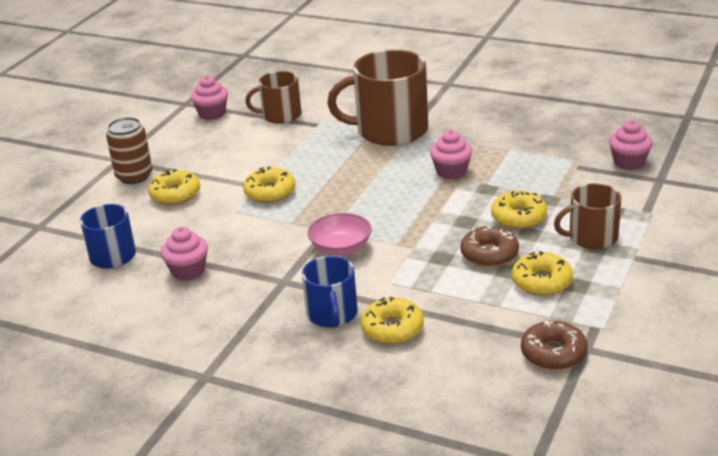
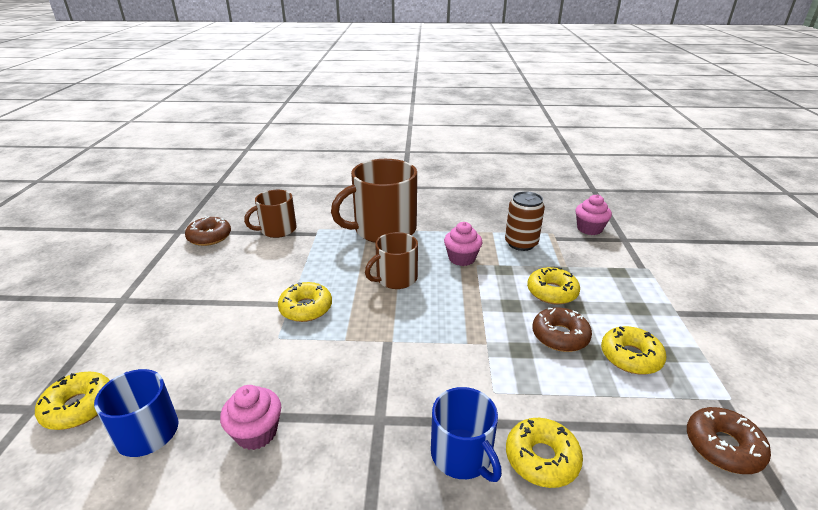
camera: 25 degrees left, 0 degrees up
brown can [106,117,153,184] -> brown can moved to [505,191,545,251]
yellow donut [148,169,200,205] -> yellow donut moved to [35,372,110,430]
pink cupcake [191,76,228,120] -> brown donut [185,217,231,246]
pink bowl [308,213,372,255] -> none
brown mug [554,183,621,249] -> brown mug moved to [365,232,418,289]

